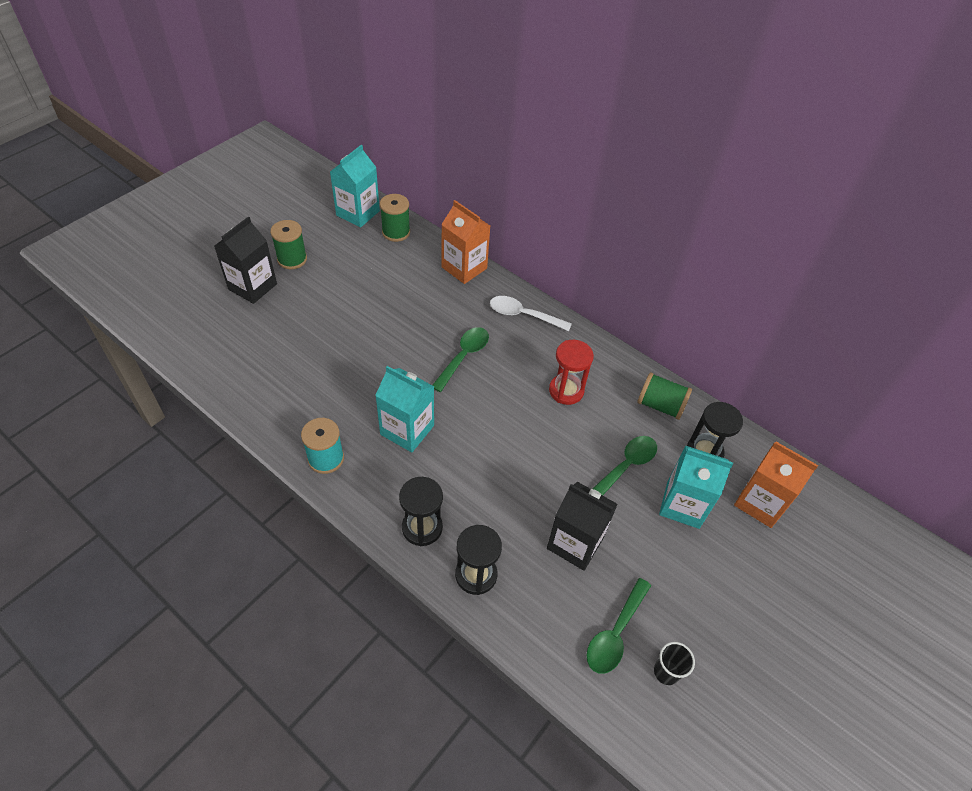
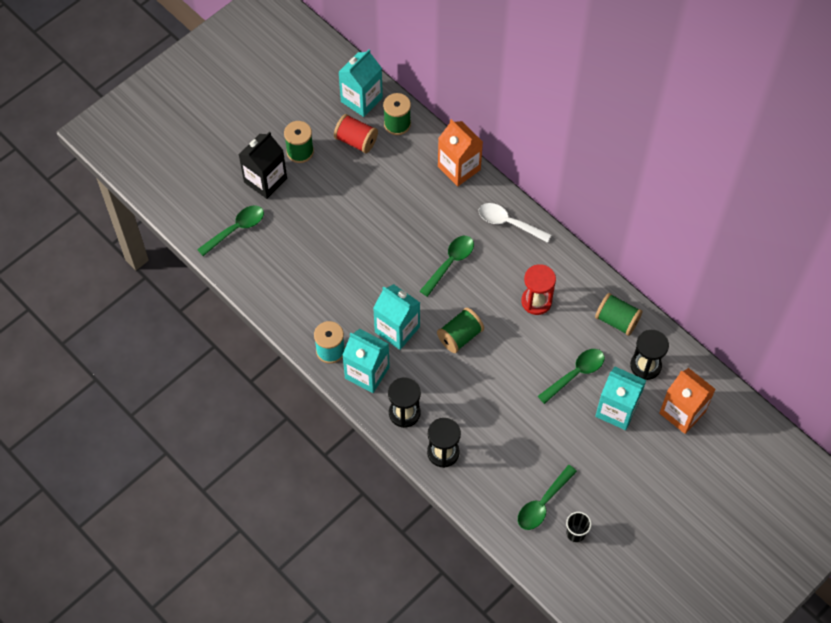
camera: 10 degrees right, 10 degrees up
black carton [547,482,618,571] -> none
none -> green spoon [197,205,264,256]
none -> red spool [334,114,378,153]
none -> turquoise carton [342,329,390,393]
none -> green spool [437,308,484,353]

